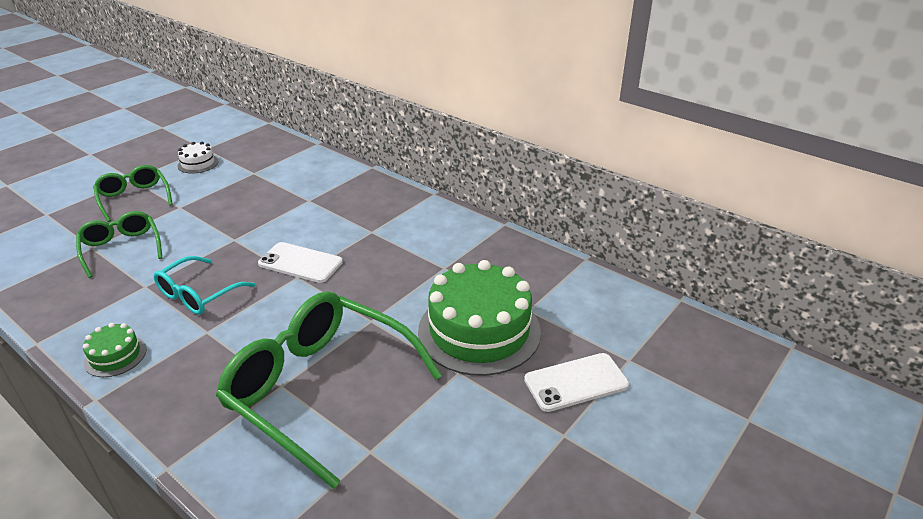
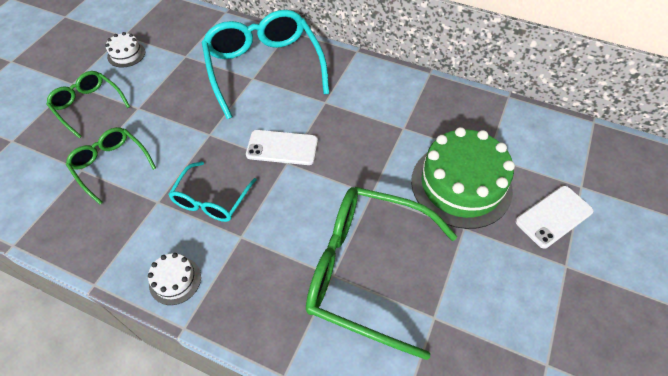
camera: 15 degrees left, 20 degrees up
green cake [83,323,147,377] -> white cake [148,253,201,305]
none -> turquoise glasses [202,10,330,119]

